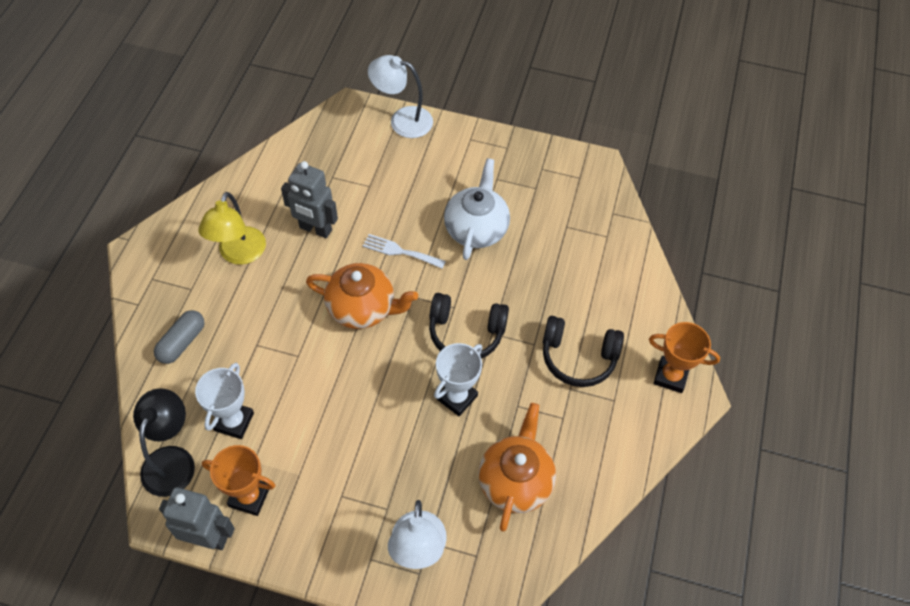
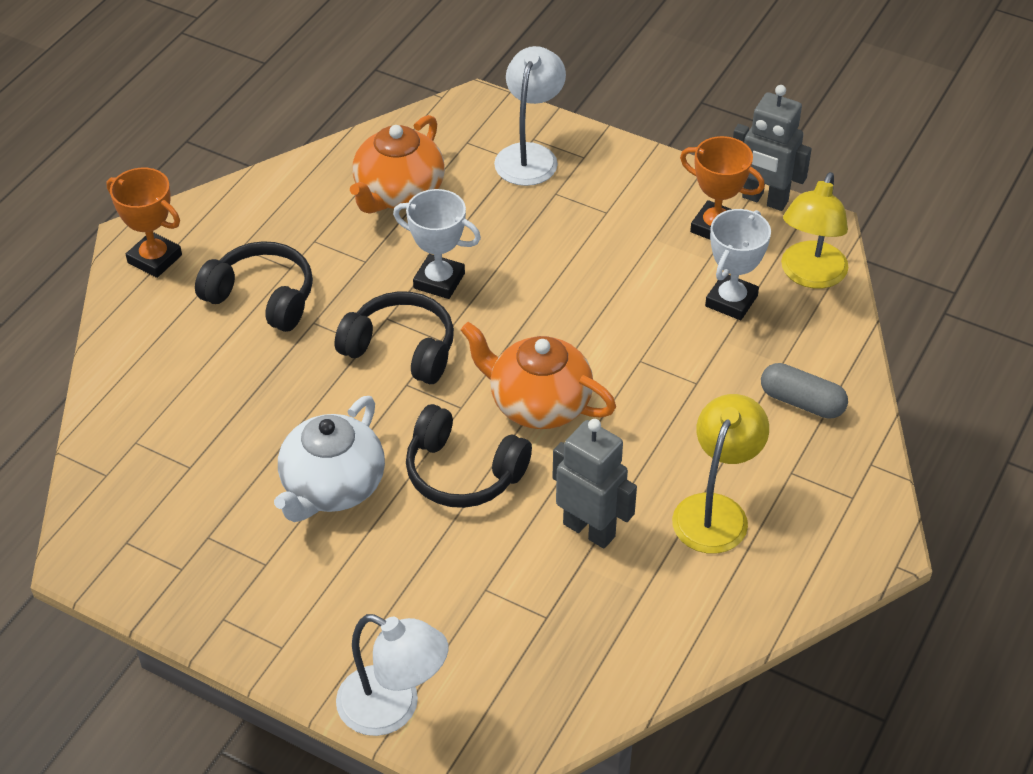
camera: 165 degrees left, 10 degrees down
black lamp [133,388,195,497] -> yellow lamp [781,172,849,289]
grey capsule [154,310,205,364] -> grey capsule turned 75 degrees clockwise [761,363,848,419]
white fork [363,234,446,269] -> black headphones [406,404,532,508]
white trophy [434,343,482,416] -> white trophy turned 60 degrees clockwise [393,189,481,299]

